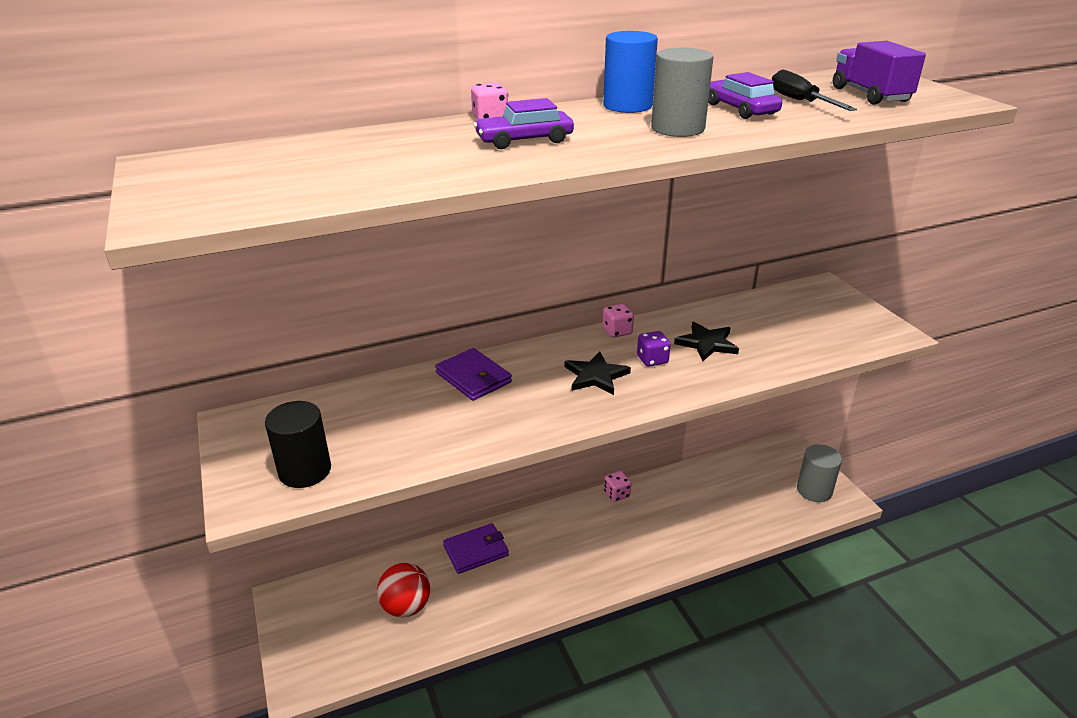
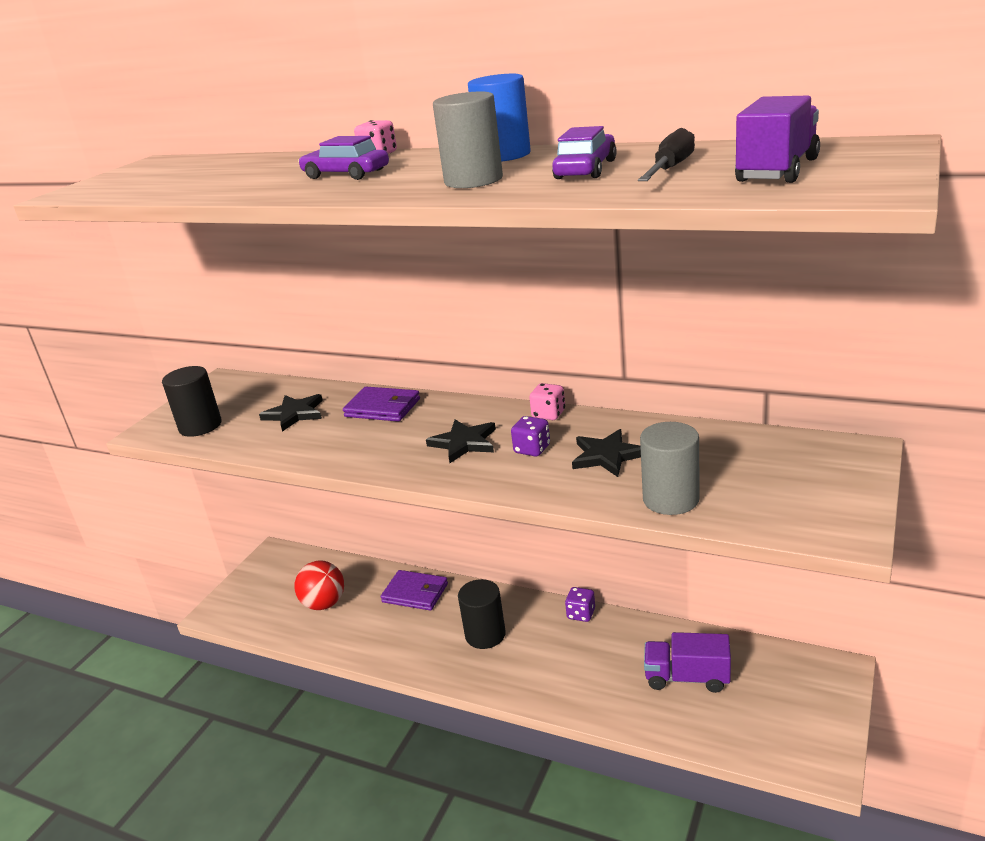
camera: 50 degrees right, 5 degrees down
purple wallet [435,348,512,401] -> purple wallet turned 75 degrees counterclockwise [343,387,420,422]
pink dice [604,471,631,502] -> purple dice [565,587,595,622]
grey cylinder [797,444,842,502] -> grey cylinder moved to [640,422,700,515]
none -> black star [259,394,323,432]
none -> black cylinder [458,579,506,649]
none -> purple truck [644,632,731,693]

